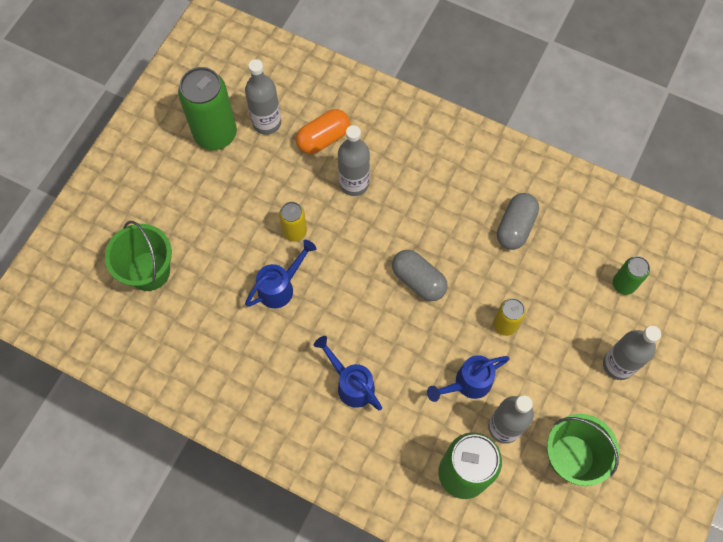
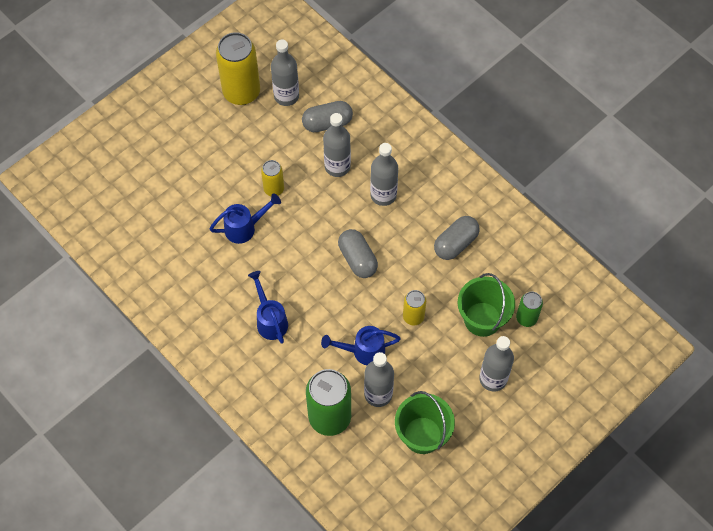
camera: 20 degrees right, 5 degrees down
green bucket [105,221,172,291] -> green bucket moved to [458,273,515,337]
green can [178,67,237,150] -> yellow can [216,32,260,105]
orange capsule [296,109,350,154] -> grey capsule [302,101,353,132]
none -> grey bottle [370,143,398,206]

